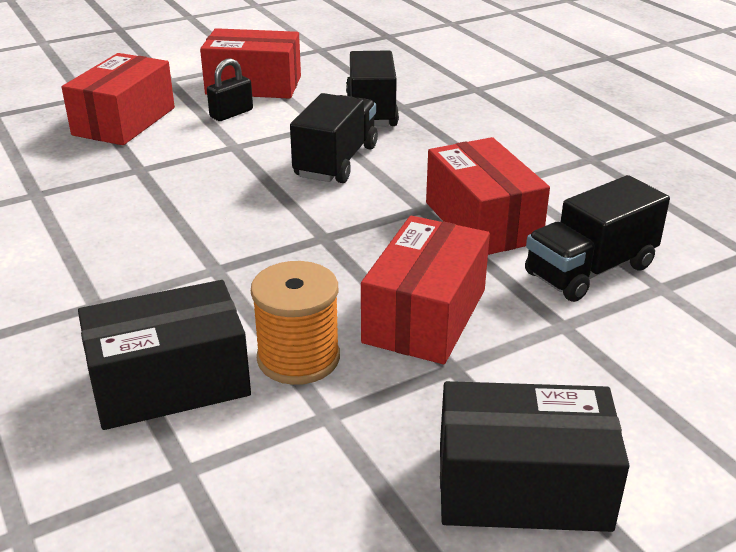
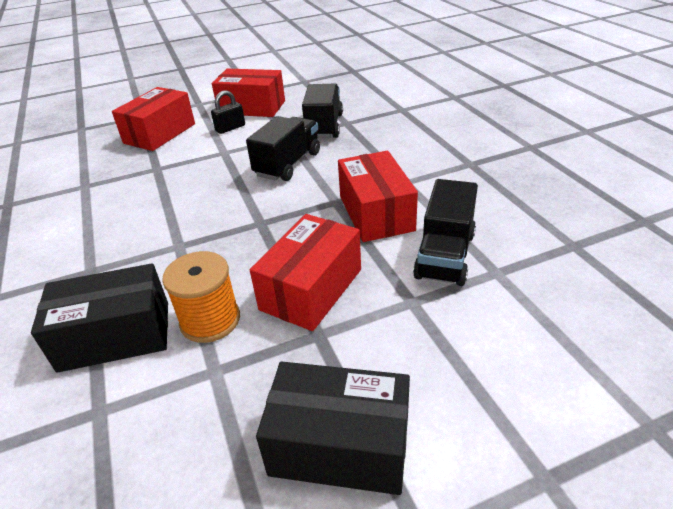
camera: 10 degrees right, 5 degrees up
black truck [525,175,670,302] -> black truck turned 45 degrees counterclockwise [413,179,478,286]

